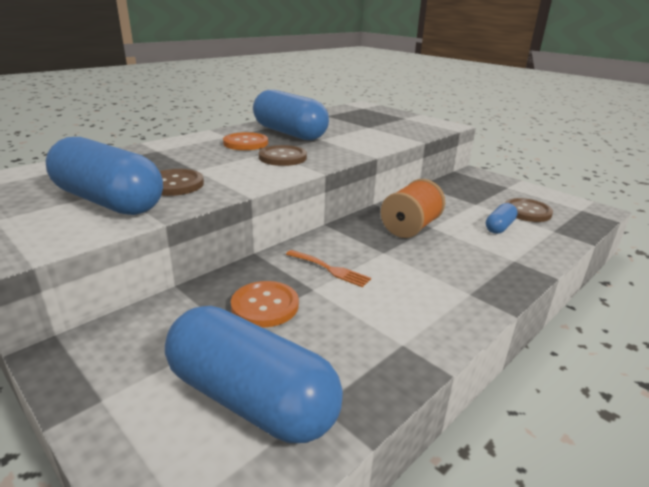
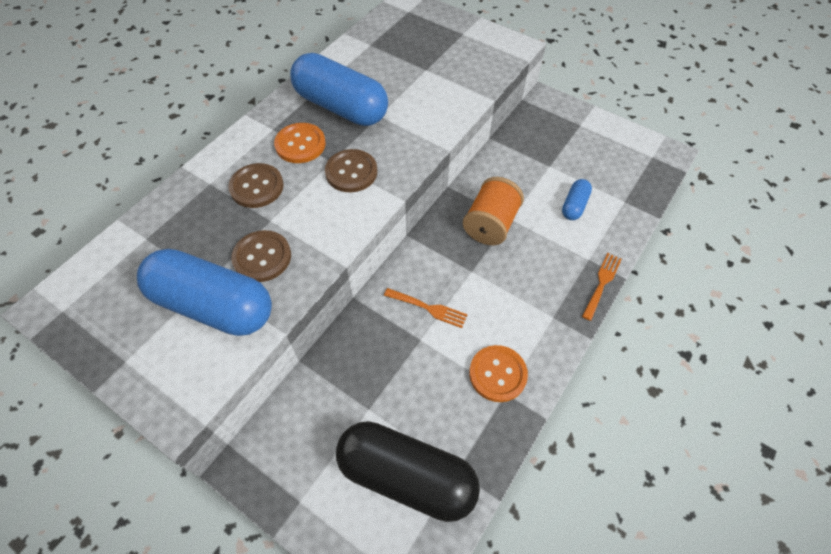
camera: 10 degrees left, 30 degrees up
blue capsule [165,306,343,443] -> black capsule [336,421,480,522]
orange button [231,281,299,327] -> orange button moved to [469,345,528,402]
brown button [505,198,553,222] -> brown button moved to [228,163,284,208]
none -> orange fork [582,253,622,321]

